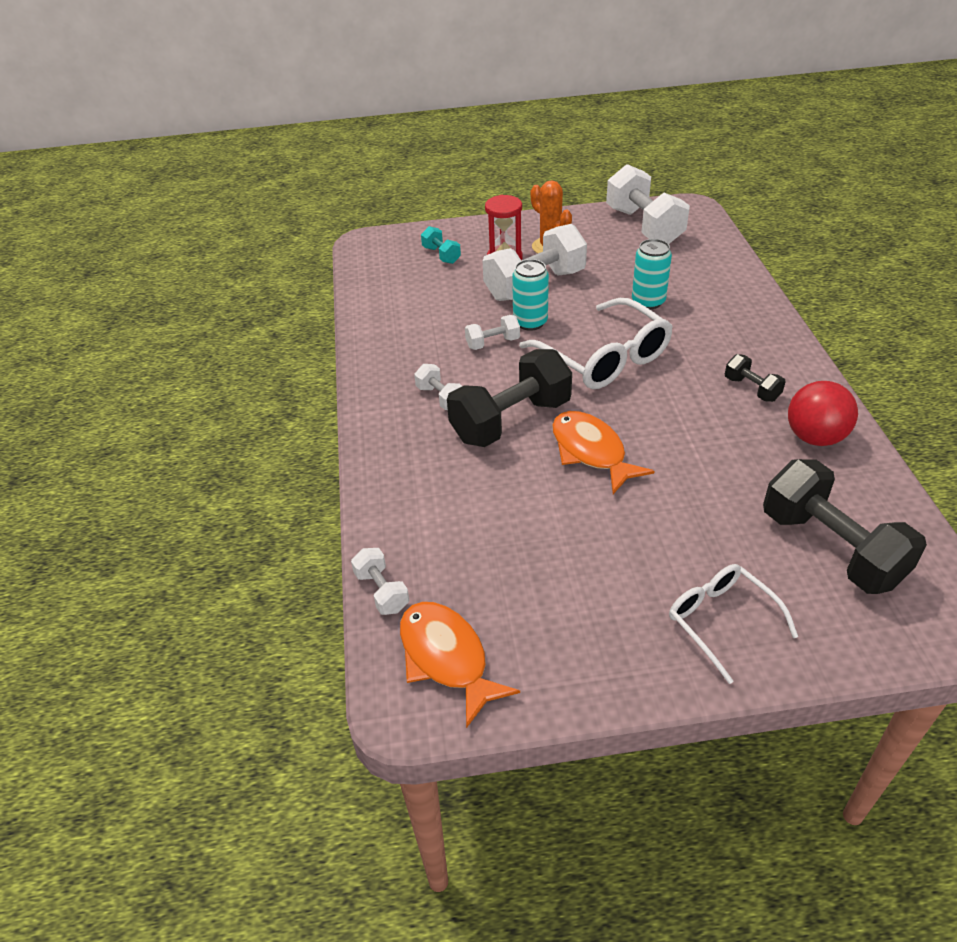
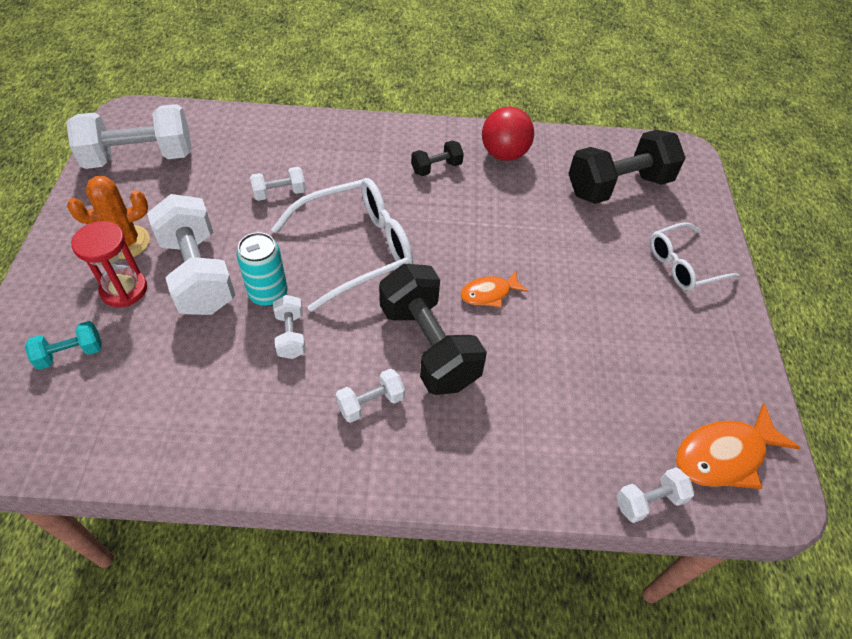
camera: 85 degrees left, 10 degrees up
orange fish [552,411,655,494] -> orange fish [460,271,528,308], size x0.60
turquoise can [632,239,672,309] -> white dumbbell [250,167,306,201]

